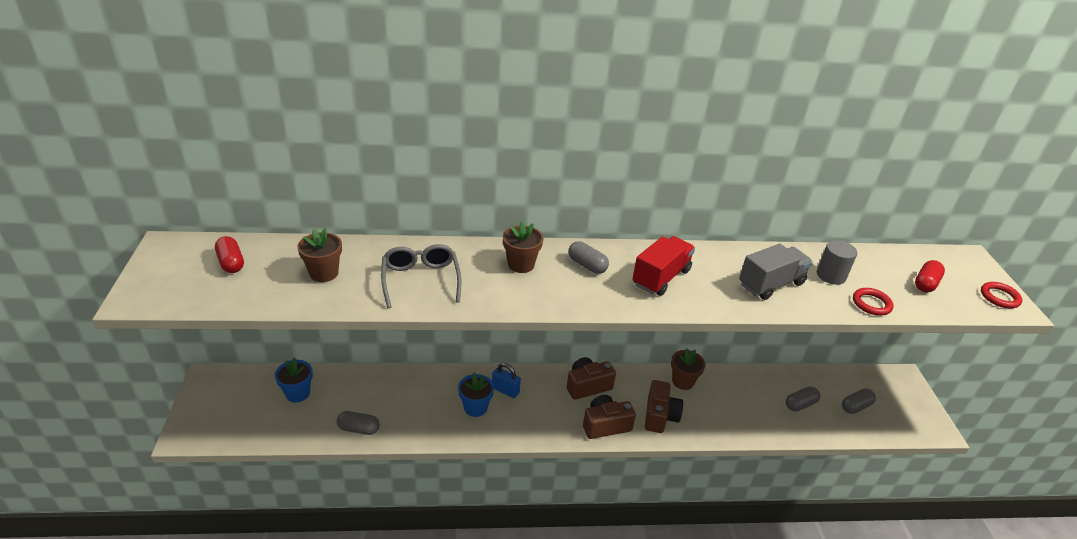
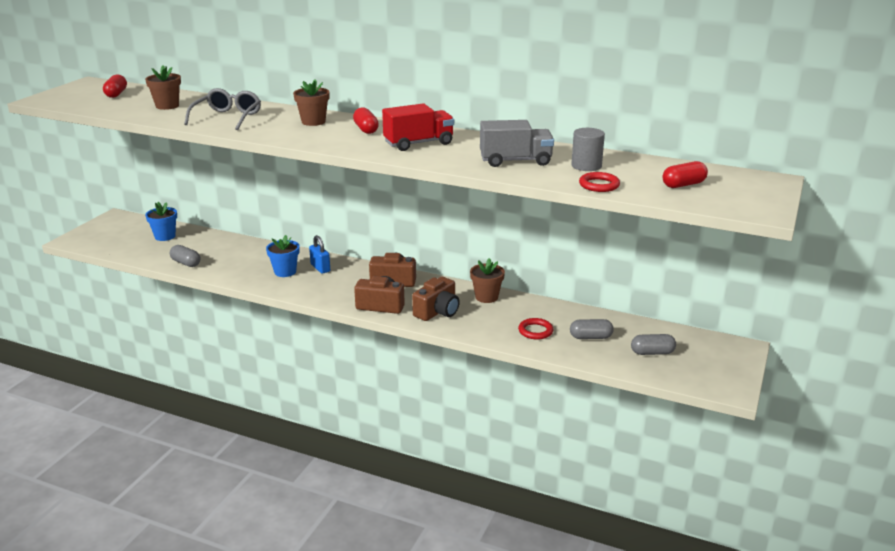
camera: 30 degrees right, 10 degrees down
grey capsule [568,241,609,274] -> red capsule [353,107,379,134]
red ring [981,282,1022,308] -> red ring moved to [518,318,553,340]

